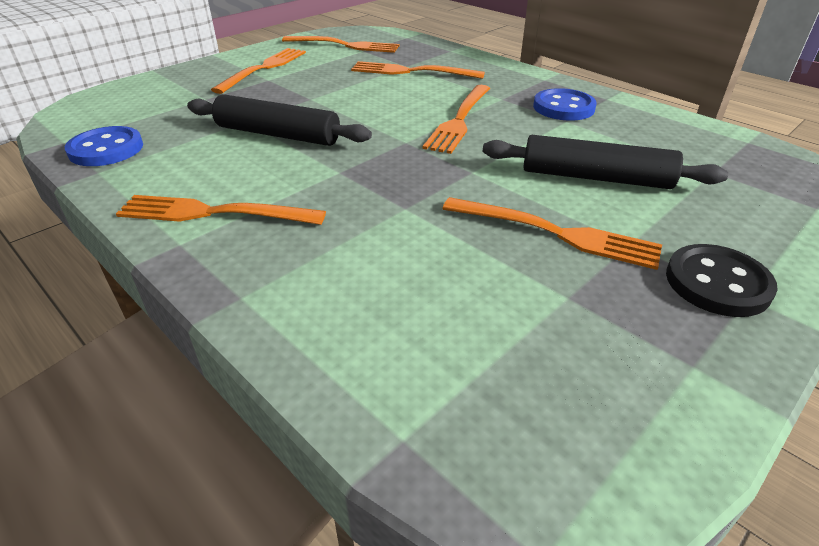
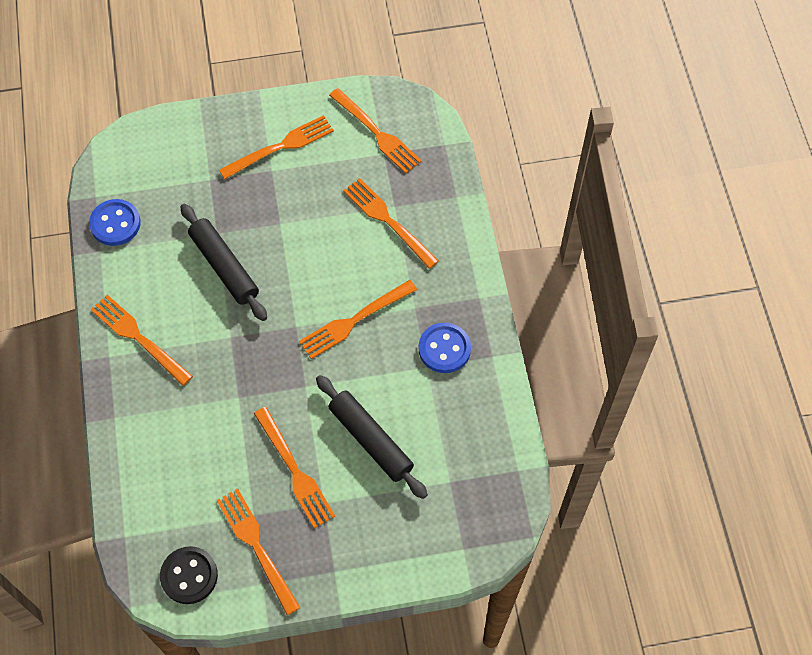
camera: 35 degrees right, 25 degrees up
black button [666,244,778,317] -> black button moved to [160,546,218,604]
none -> orange fork [216,488,301,615]

